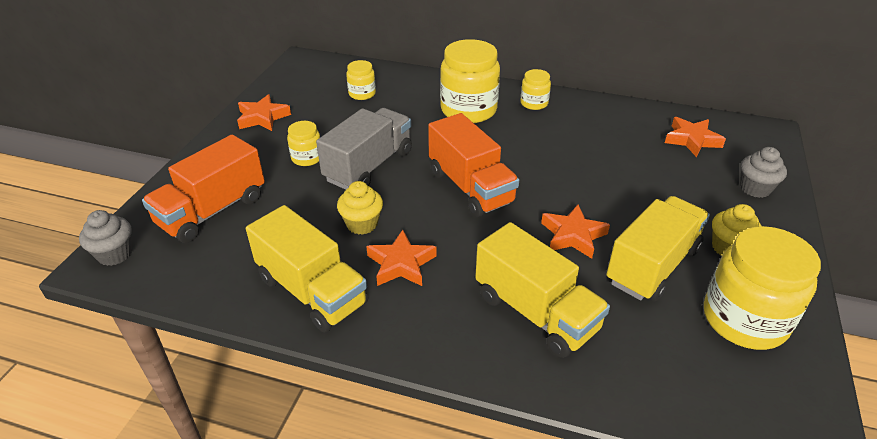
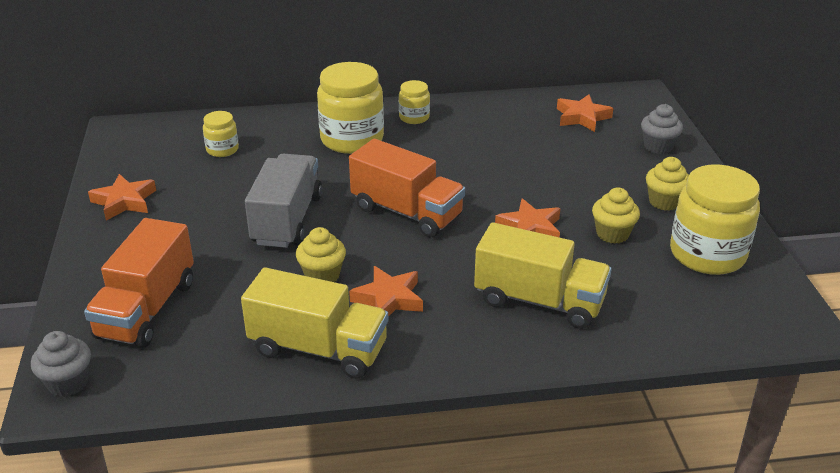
camera: 25 degrees left, 5 degrees down
yellow jar [287,121,320,166] -> none
yellow truck [606,196,710,301] -> yellow cupcake [592,187,640,244]

